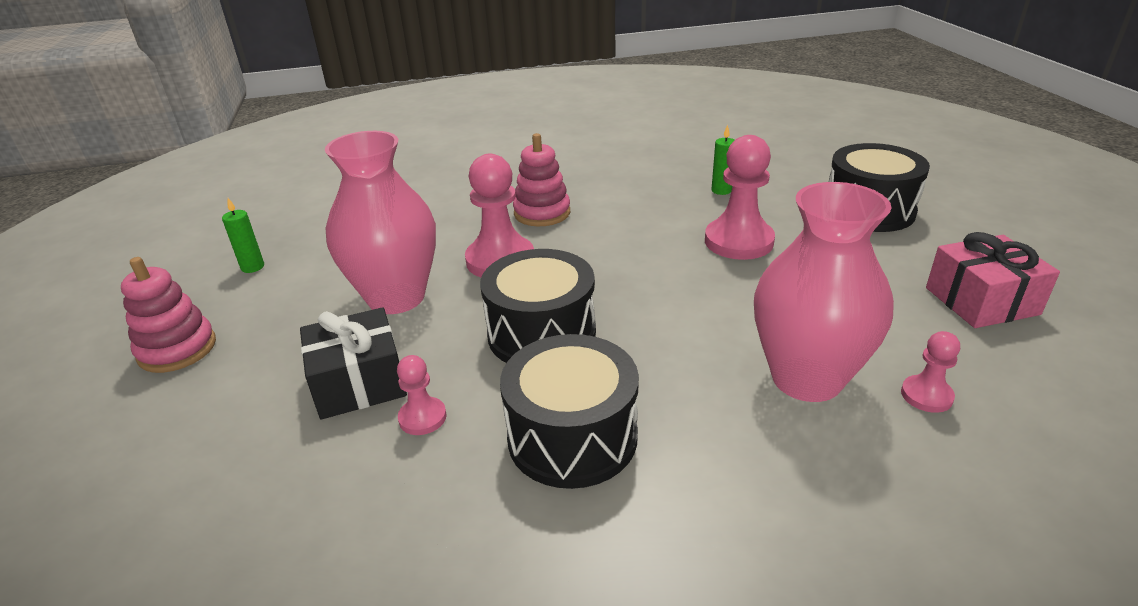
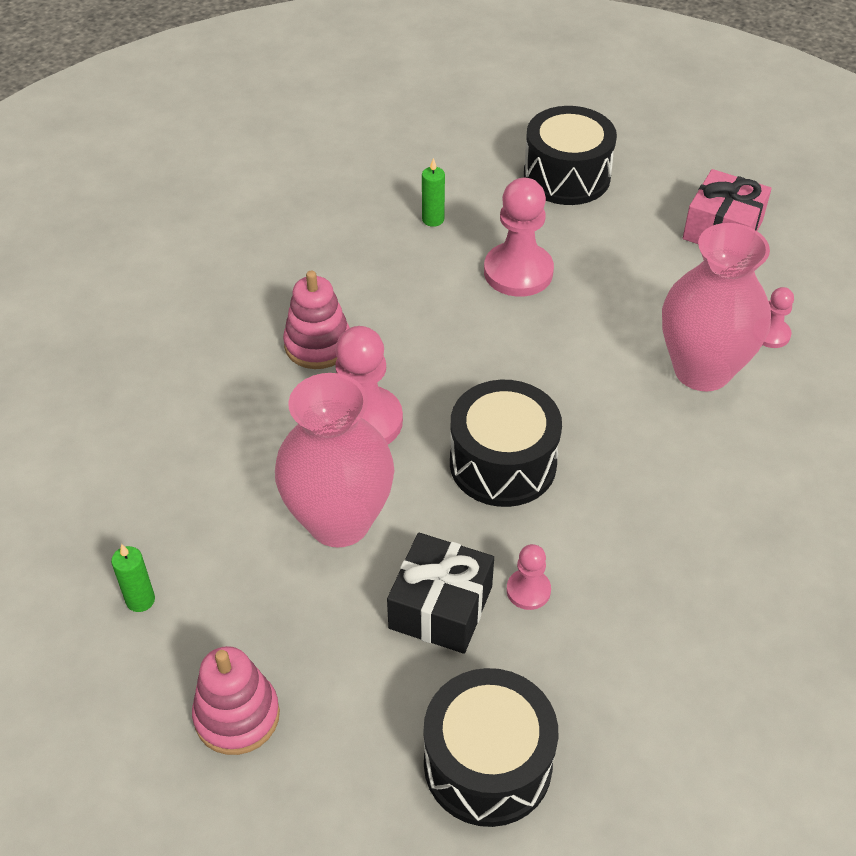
camera: 50 degrees left, 15 degrees up
black drum [500,334,639,489] -> black drum moved to [424,668,558,827]

